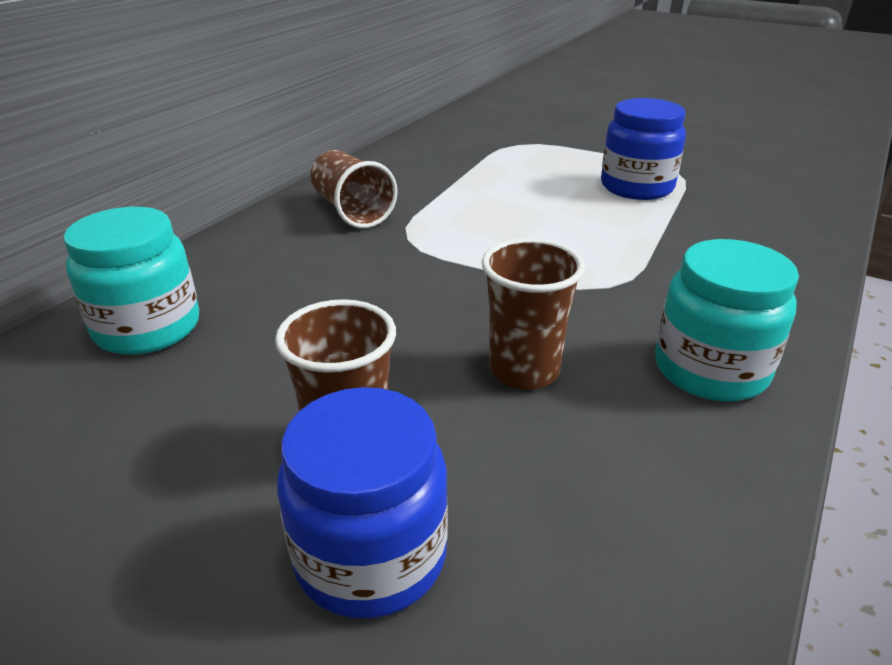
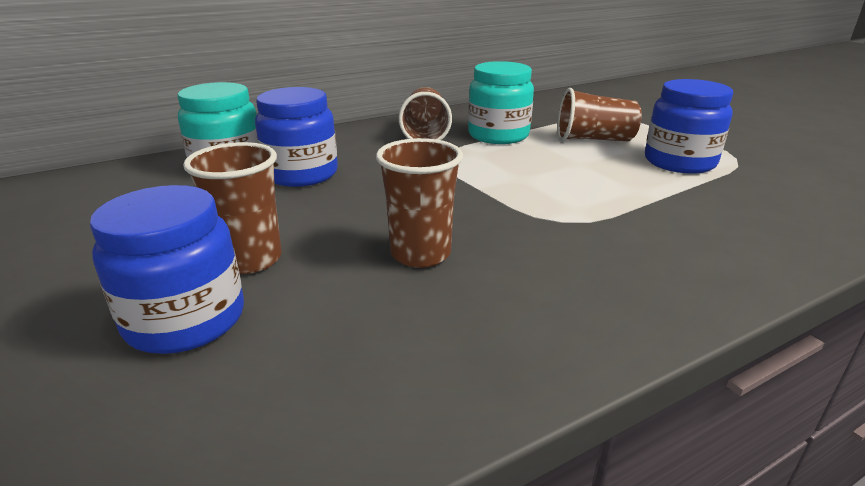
camera: 30 degrees right, 5 degrees down
turquoise jar [655,239,799,402] -> turquoise jar moved to [468,61,534,144]
none -> blue jar [255,87,338,187]
none -> brown cup [557,88,642,141]

